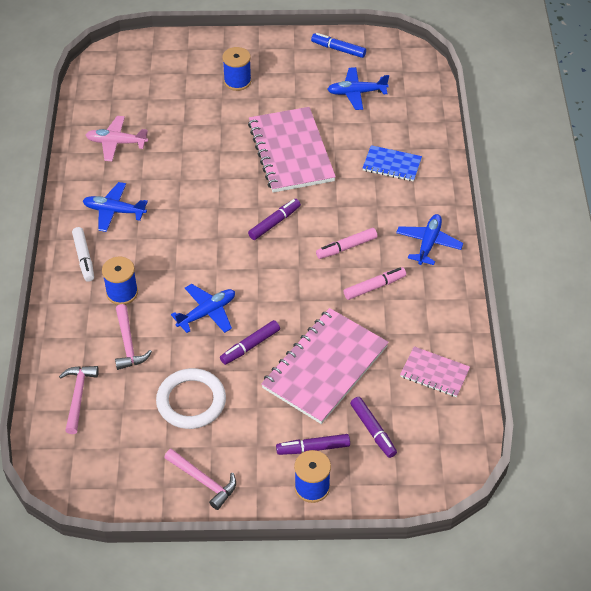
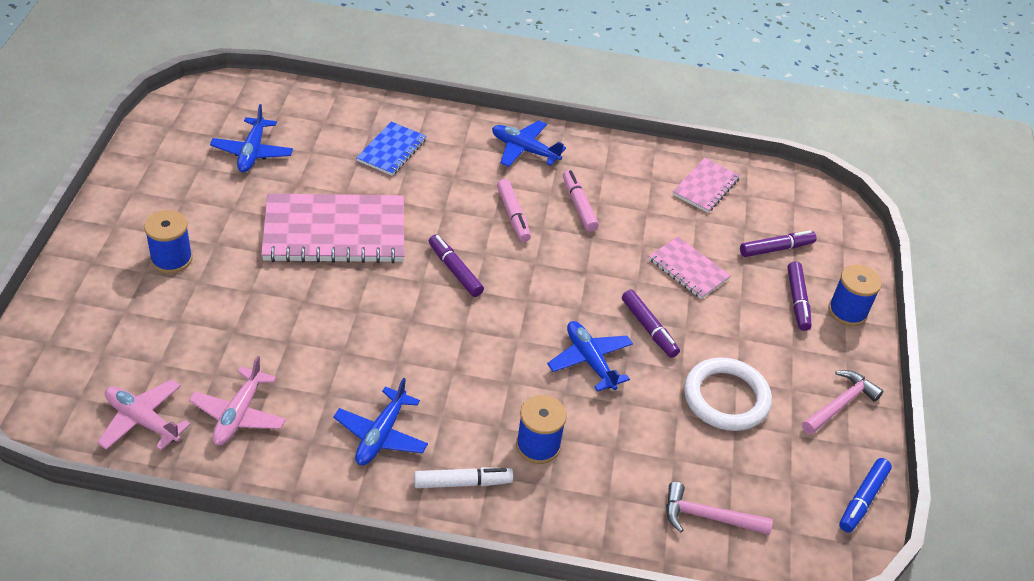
camera: 85 degrees left, 5 degrees down
pink hammer [115,304,152,370] -> none
pink notebook [261,308,389,424] -> pink notebook [649,237,731,299], size x0.52
blue marker [311,33,366,58] -> blue marker moved to [839,458,892,533]
none -> pink plane [97,379,191,451]

